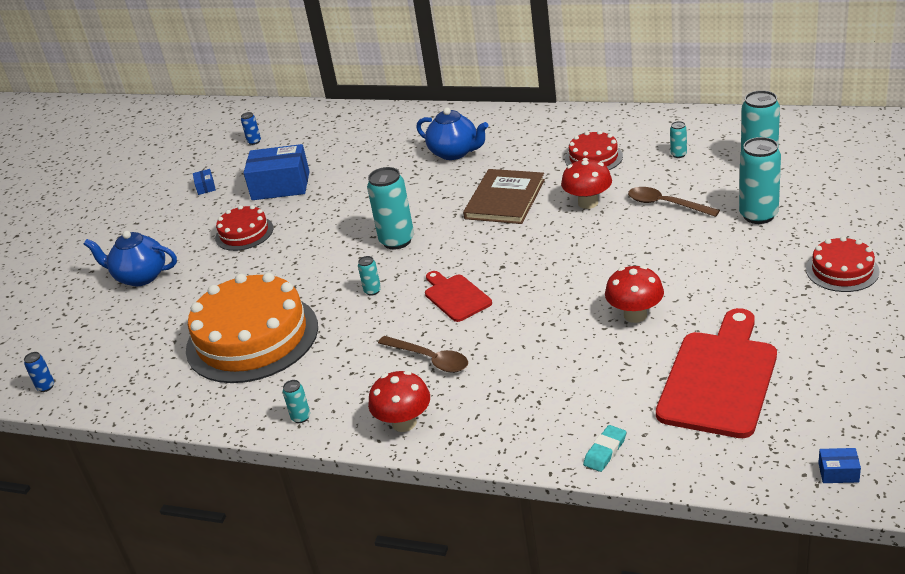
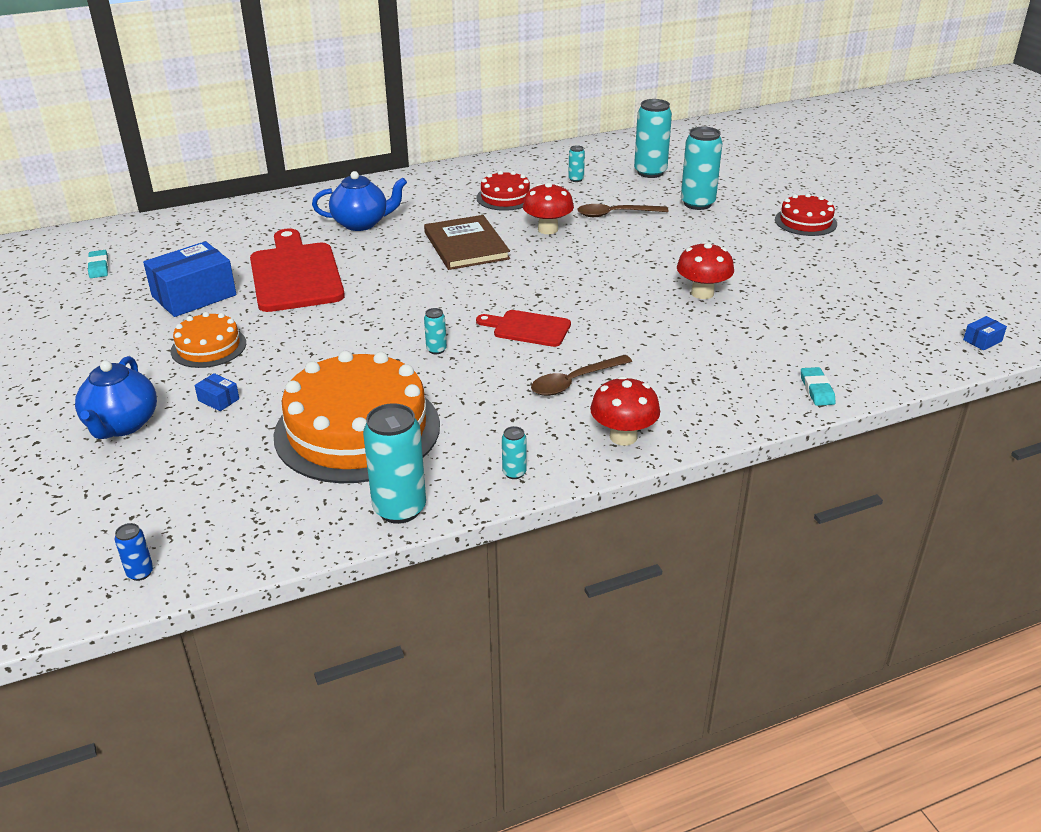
camera: 45 degrees left, 0 degrees up
blue teapot [84,231,177,286] -> blue teapot turned 60 degrees counterclockwise [75,356,157,439]
blue box [193,169,216,195] -> blue box moved to [194,373,239,411]
red cake [215,205,273,251] -> orange cake [171,312,246,368]
blue can [241,112,261,145] -> turquoise eraser [87,250,109,278]
turquoise can [367,167,414,250] -> turquoise can moved to [363,403,426,524]
brown spoon [378,336,468,373] -> brown spoon turned 150 degrees clockwise [531,355,632,396]
red cutting board [656,308,777,438] -> red cutting board moved to [250,228,345,312]

